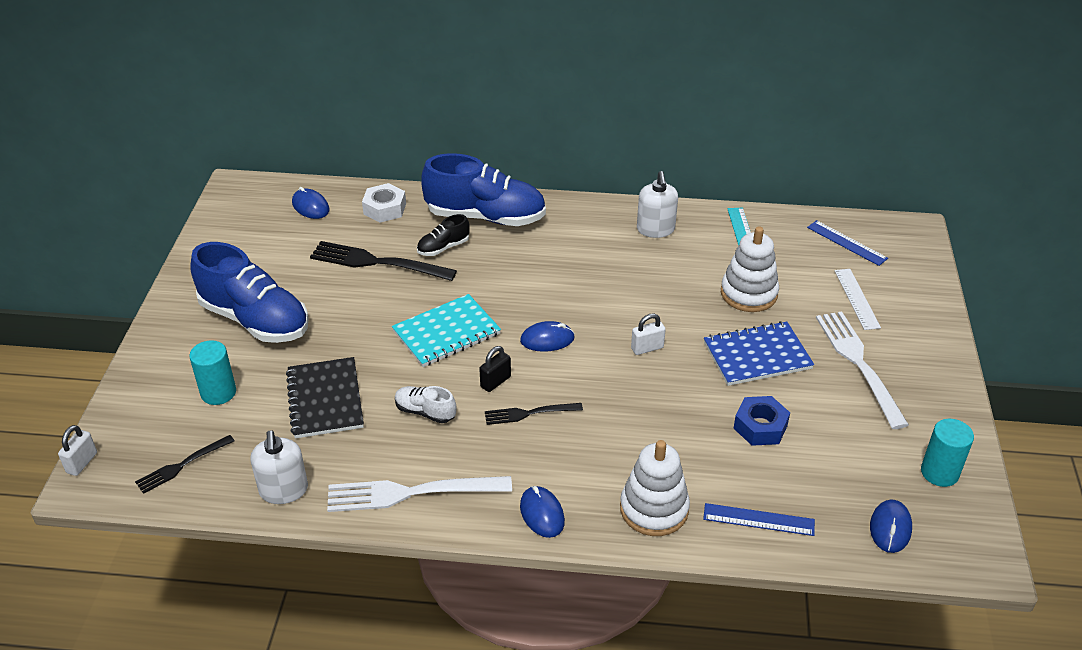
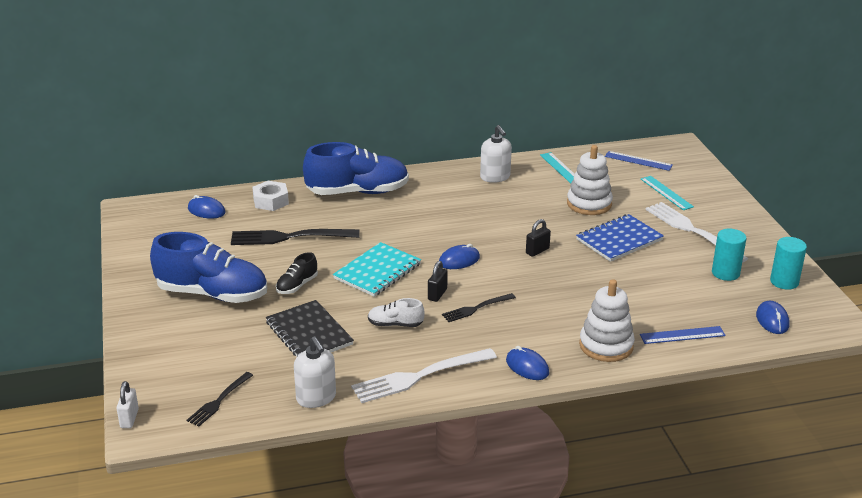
camera: 20 degrees left, 10 degrees down
turquoise cylinder [189,340,236,405] -> turquoise cylinder moved to [712,229,746,281]
black shoe [417,214,470,256] -> black shoe moved to [276,252,318,294]
white padlock [631,314,666,355] -> black padlock [526,219,551,257]
blue nut [734,396,790,446] -> none
white ruler [834,269,881,330] -> turquoise ruler [641,176,694,210]

